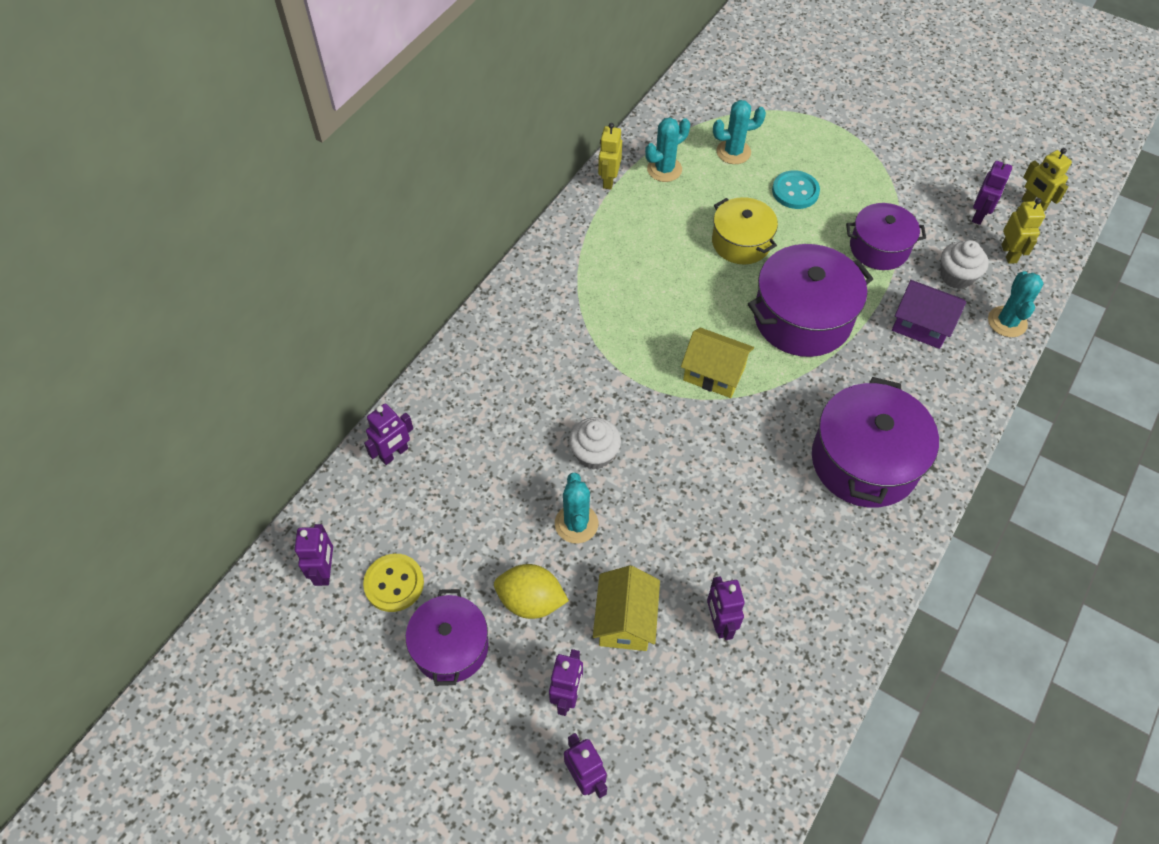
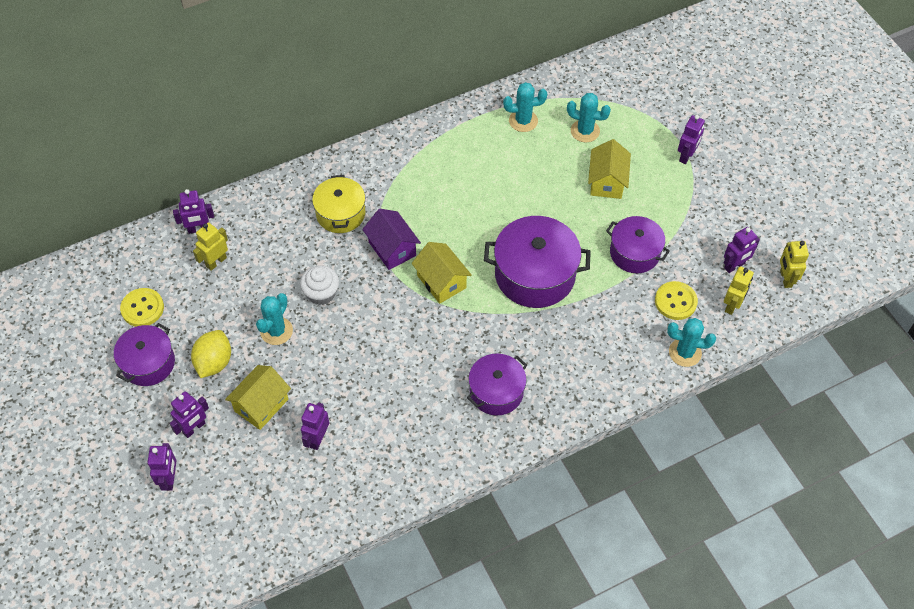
camera: 30 degrees right, 0 degrees up
purple robot [295,524,333,586] -> purple robot moved to [678,115,705,164]
yellow lemon [494,564,569,619] -> yellow lemon turned 60 degrees clockwise [191,330,231,378]
yellow robot [598,123,622,189] -> yellow robot moved to [193,223,228,271]
yellow pot [712,197,778,264] -> yellow pot moved to [312,175,366,233]
turquoise button [772,170,820,209] -> yellow house [588,139,631,199]
purple pot [812,377,939,508] -> purple pot [467,354,527,415], size x0.63
purple house [892,280,966,349] -> purple house moved to [362,209,421,270]
white cupcake [941,240,989,289] -> yellow button [655,281,698,320]
turquoise cactus [988,271,1044,337] -> turquoise cactus turned 60 degrees clockwise [667,318,716,367]

